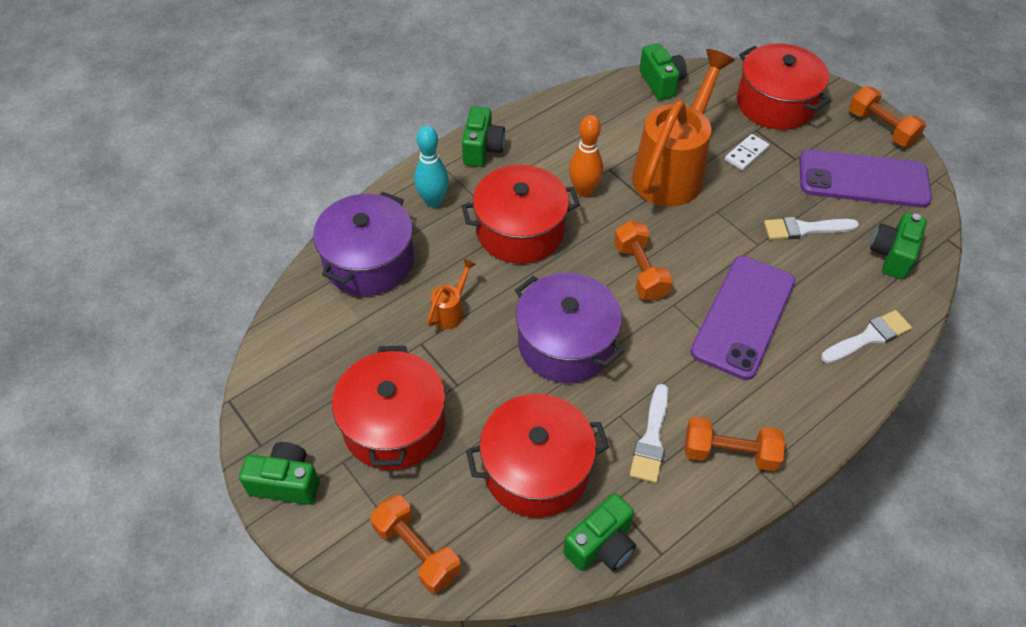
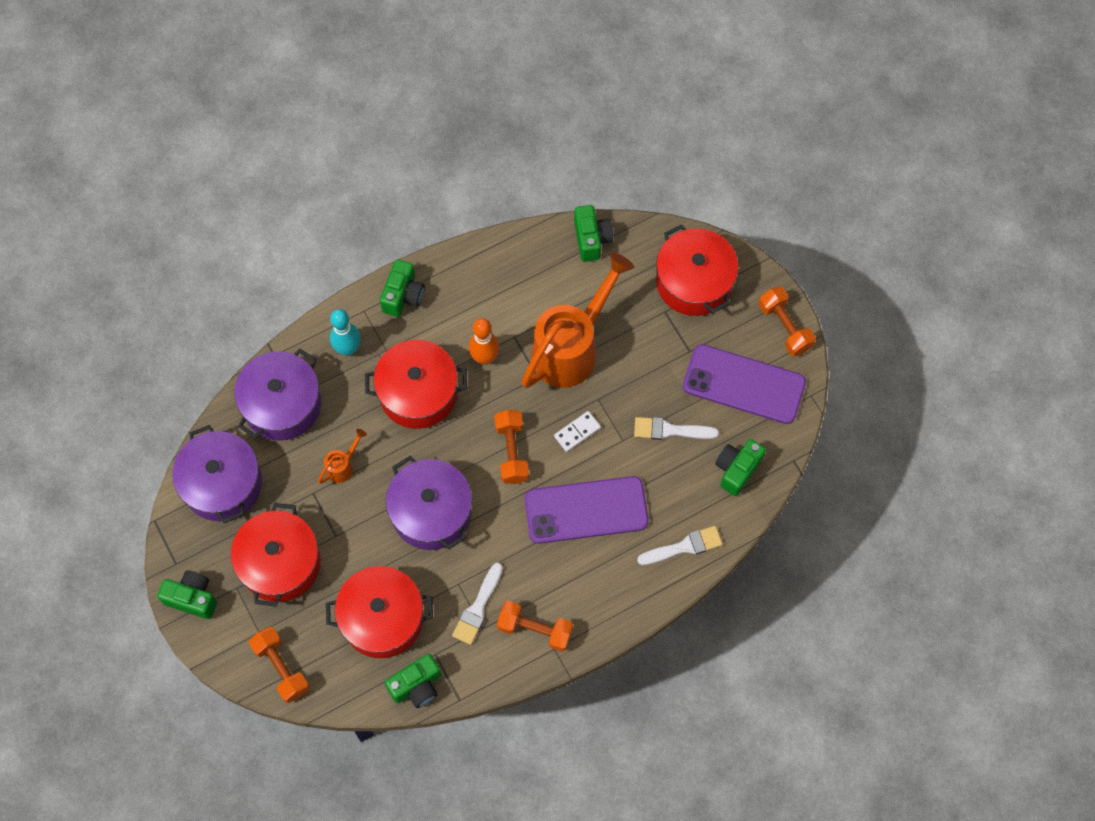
camera: 10 degrees right, 15 degrees up
purple phone [690,256,795,380] -> purple phone turned 45 degrees clockwise [525,476,649,544]
white domino [725,134,769,171] -> white domino moved to [554,411,601,452]
none -> purple pot [172,425,262,523]

